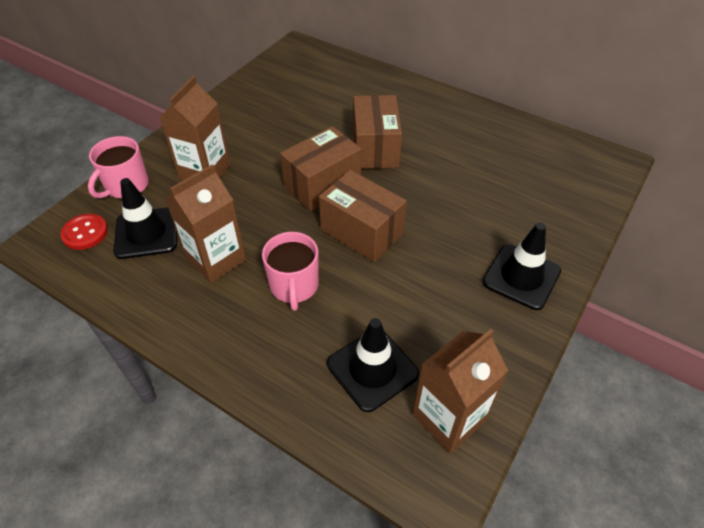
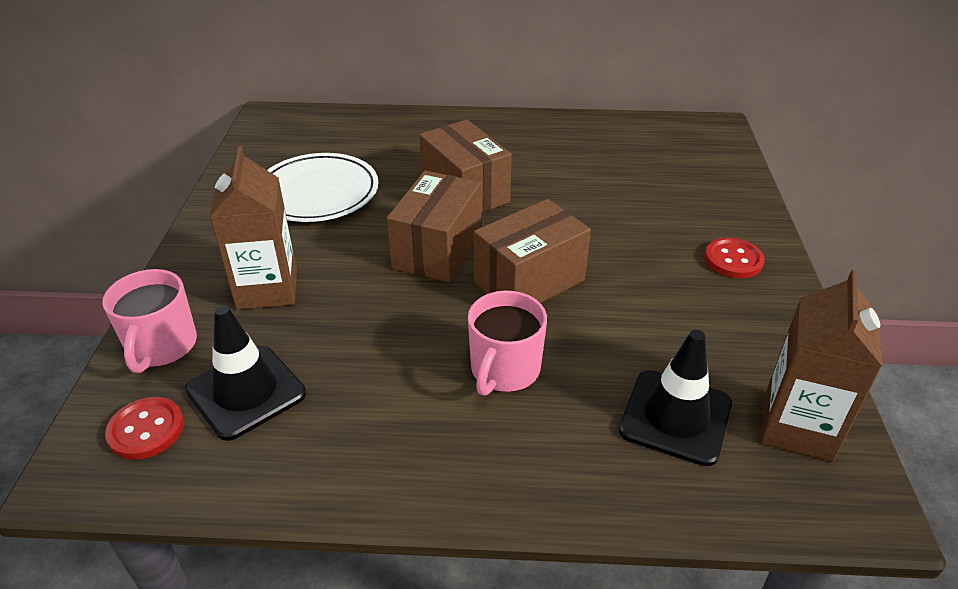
camera: 30 degrees left, 10 degrees down
brown carton [165,164,246,283] -> none
pink mug [262,232,319,311] -> pink mug turned 60 degrees clockwise [468,291,547,396]
brown box [319,170,407,262] -> brown box turned 45 degrees counterclockwise [474,199,591,303]
black traffic cone [482,222,561,310] -> red button [704,238,764,278]
none -> white plate [267,153,378,222]

